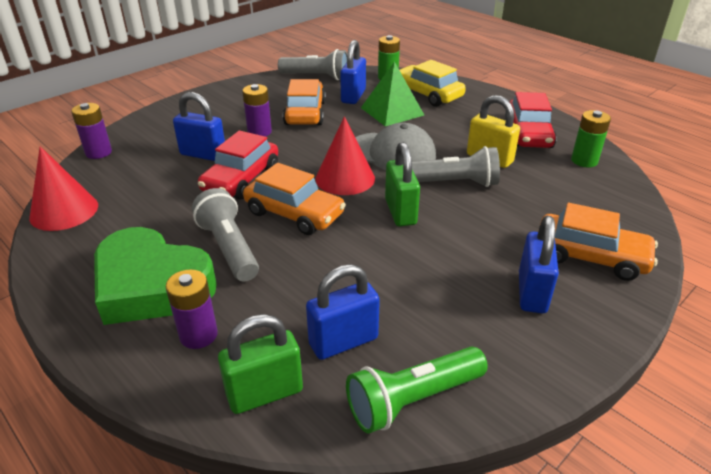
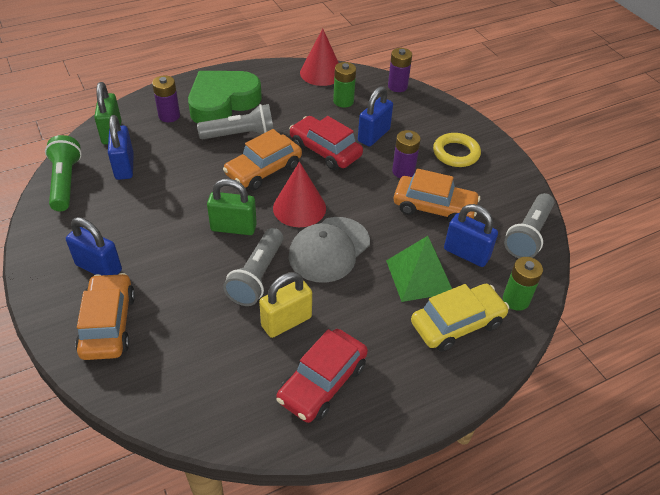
camera: 105 degrees right, 10 degrees up
red car [505,92,557,148] -> red car turned 75 degrees counterclockwise [276,329,368,423]
orange car [538,203,658,281] -> orange car turned 135 degrees clockwise [75,273,135,360]
green battery [571,110,611,167] -> green battery moved to [333,62,356,108]
none -> yellow ring [433,133,481,167]

